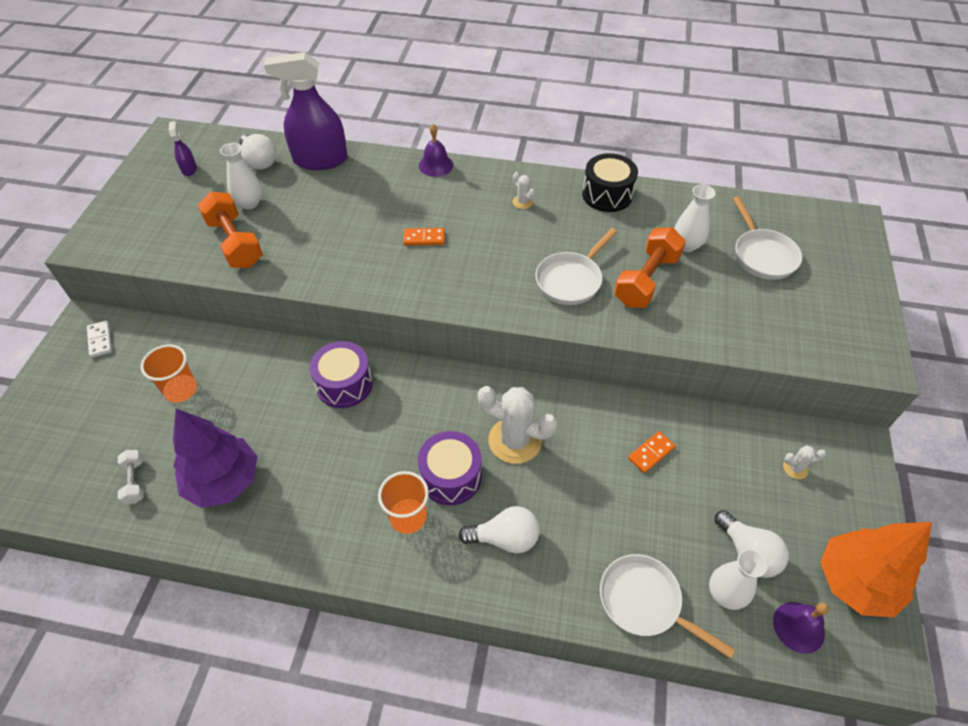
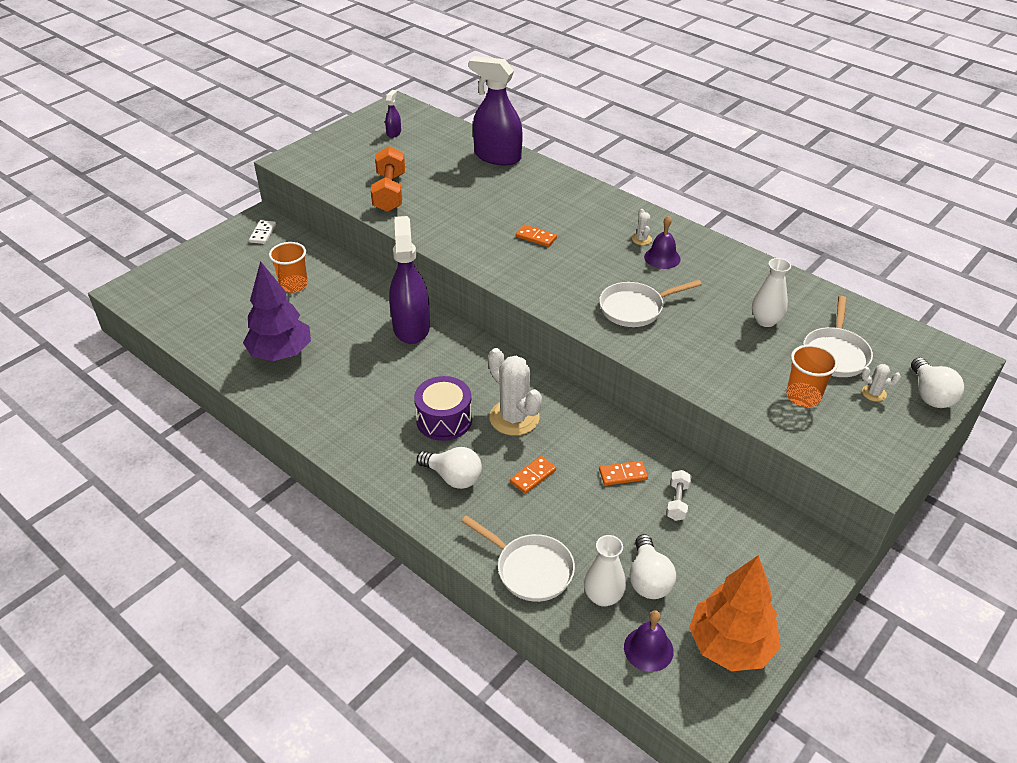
camera: 30 degrees right, 10 degrees down
white dumbbell [118,450,144,504] -> white dumbbell moved to [666,470,691,521]
white vase [220,143,262,210] -> none
white light bulb [240,134,276,169] -> white light bulb moved to [911,358,964,408]
purple drum [309,341,373,408] -> purple spray bottle [389,216,430,344]
orange cup [378,471,429,534] -> orange cup moved to [786,344,838,407]
purple bell [419,124,453,177] -> purple bell moved to [644,216,681,269]
black drum [582,153,638,212] -> none
white pan [600,554,735,659] -> white pan turned 150 degrees clockwise [461,515,575,602]
orange dumbbell [614,227,686,308] -> none
white cactus [783,445,826,479] -> white cactus moved to [861,364,901,402]
none -> orange domino [510,456,556,494]

